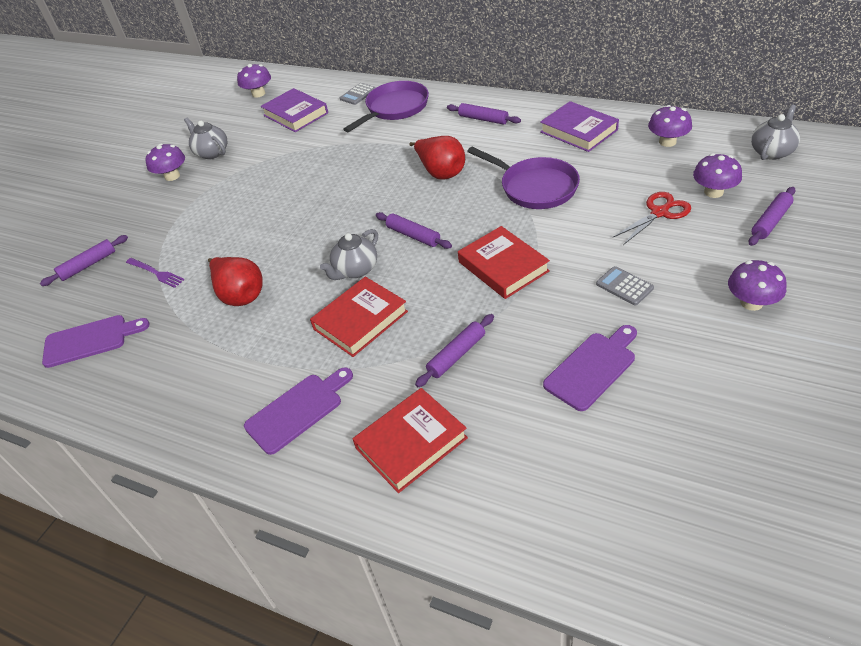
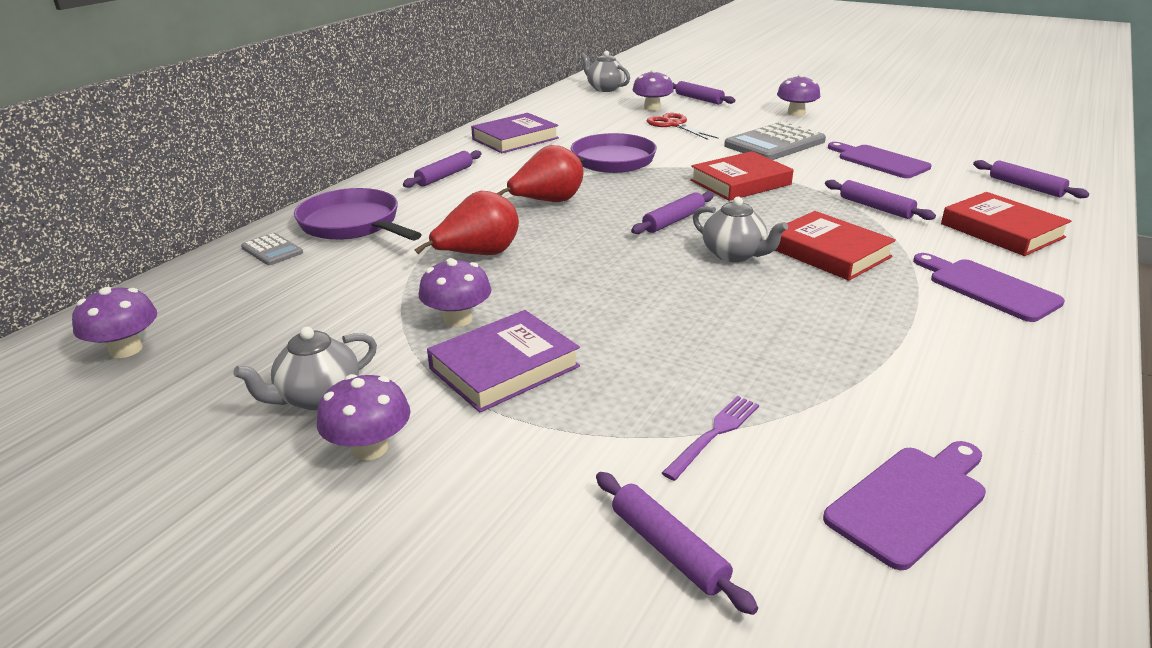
camera: 90 degrees left, 15 degrees down
purple cutting board [42,315,150,368] -> purple cutting board turned 60 degrees clockwise [823,441,986,570]
red pear [208,257,263,306] -> red pear moved to [414,191,519,255]
purple book [261,88,328,132] -> purple book moved to [427,310,580,412]
grey calculator [596,266,654,306] -> grey calculator [724,122,826,160], size x2.02
purple mushroom [648,105,692,147] -> purple mushroom moved to [419,258,491,327]
none -> purple rolling pin [973,160,1089,198]

